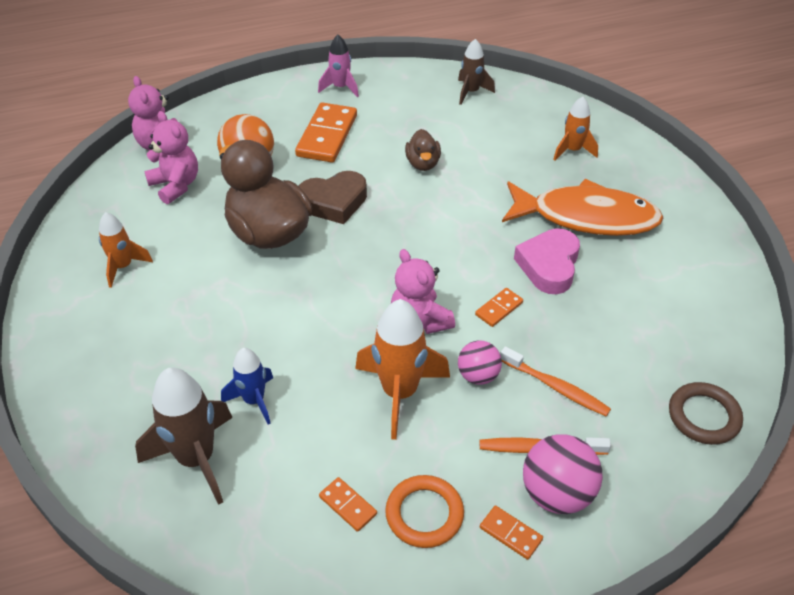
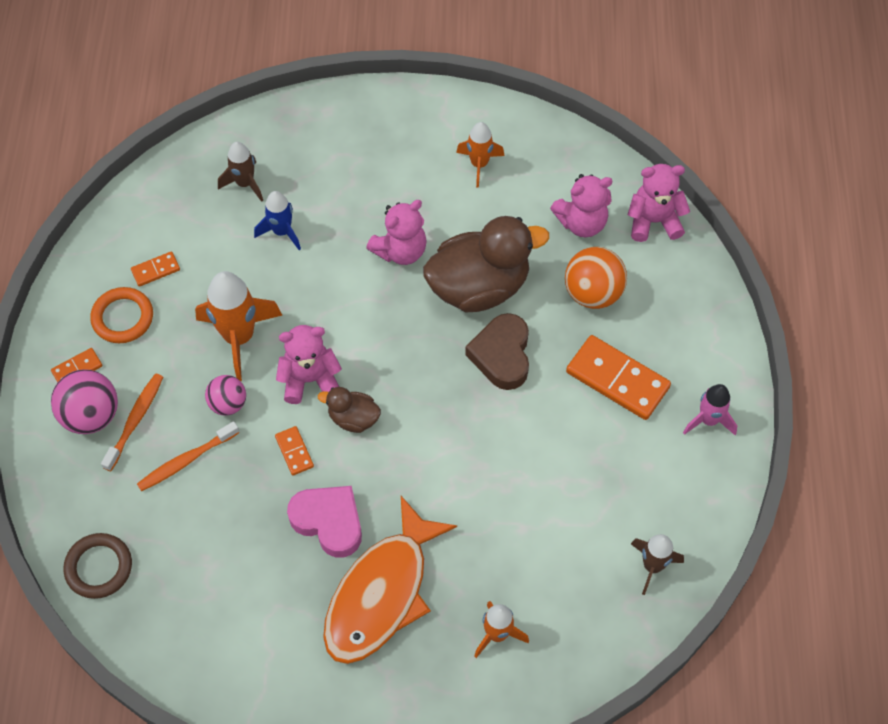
camera: 110 degrees right, 15 degrees up
brown rocket [135,367,233,505] -> brown rocket [218,142,263,202], size x0.60
brown duck [405,129,441,171] -> brown duck moved to [318,387,381,433]
none -> pink teddy bear [366,200,427,265]

